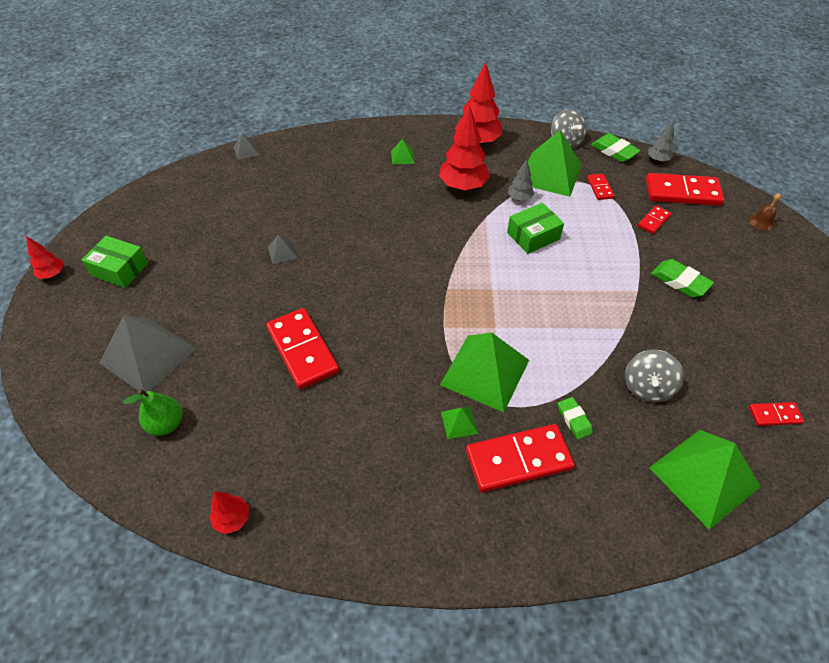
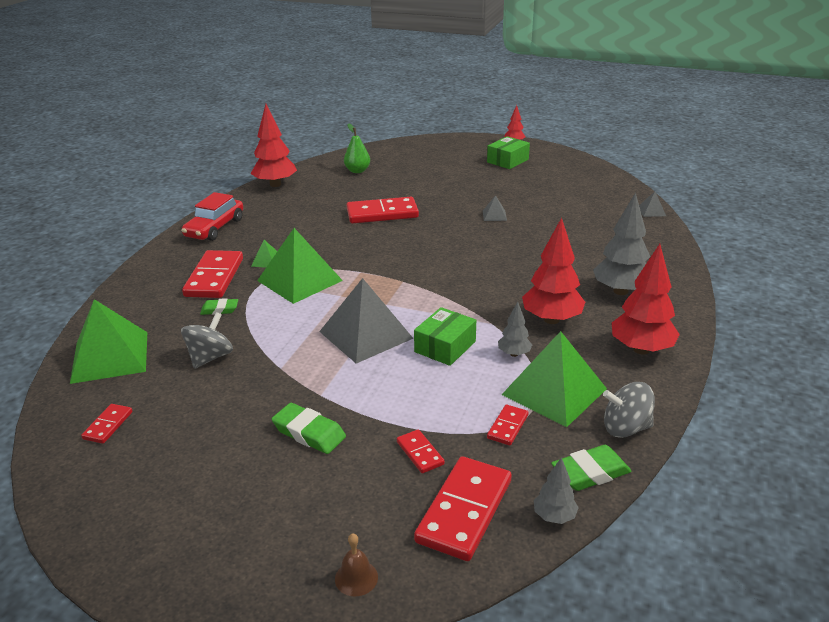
camera: 110 degrees right, 20 degrees down
grey pyramid [99,315,196,392] -> grey pyramid moved to [319,278,414,364]
red tree [209,491,249,534] -> red tree [251,104,297,187], size x1.93
green pyramid [391,139,415,165] -> grey tree [593,192,650,295]
green box [507,203,564,254] -> green box turned 45 degrees clockwise [414,307,476,366]
red domino [587,174,615,200] -> red domino turned 75 degrees counterclockwise [487,405,529,445]
grey spinning top [625,350,684,402] -> grey spinning top turned 75 degrees clockwise [181,312,233,369]
green eraser [651,259,714,297] -> green eraser turned 60 degrees clockwise [272,403,346,454]
none -> red car [181,192,243,241]

